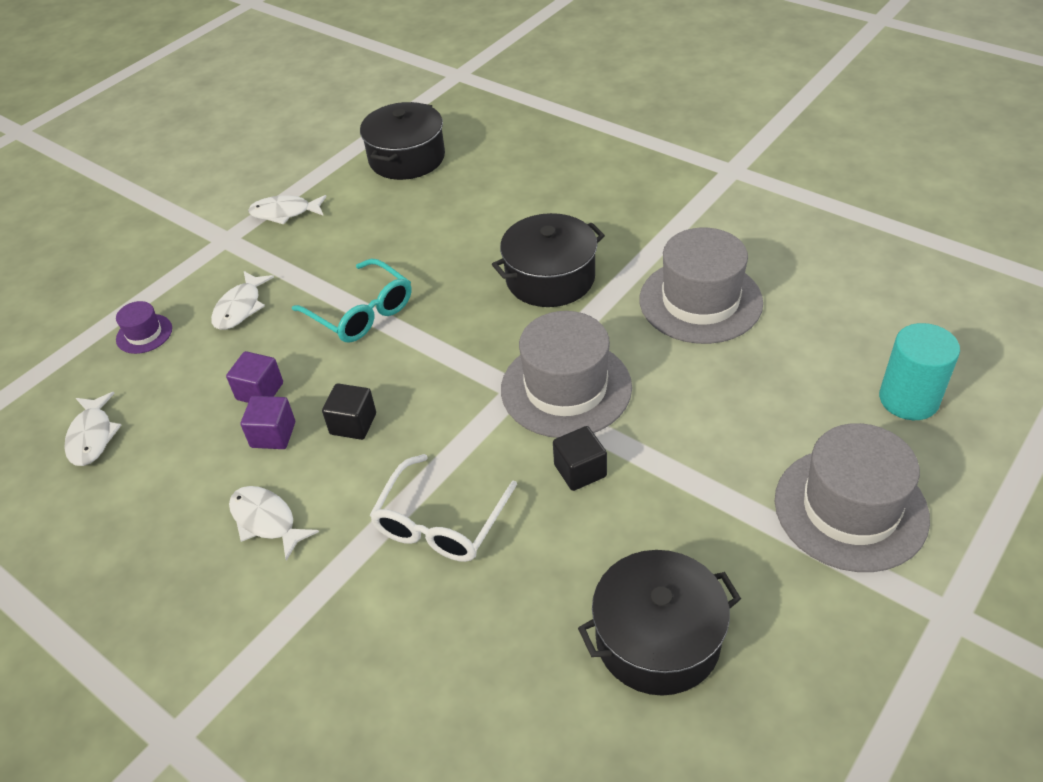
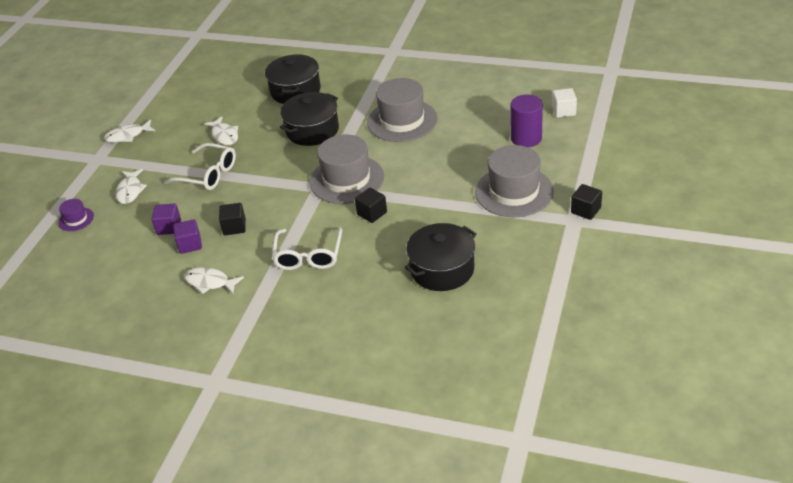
camera: 20 degrees left, 5 degrees down
white fish [65,392,122,466] -> white fish moved to [204,116,238,145]
turquoise glasses [292,258,412,343] -> white glasses [164,143,236,190]
black pot [360,102,445,180] -> black pot moved to [265,55,321,104]
turquoise cylinder [879,323,960,420] -> purple cylinder [510,95,543,147]
none -> white cube [552,88,577,118]
none -> black cube [571,184,602,220]

